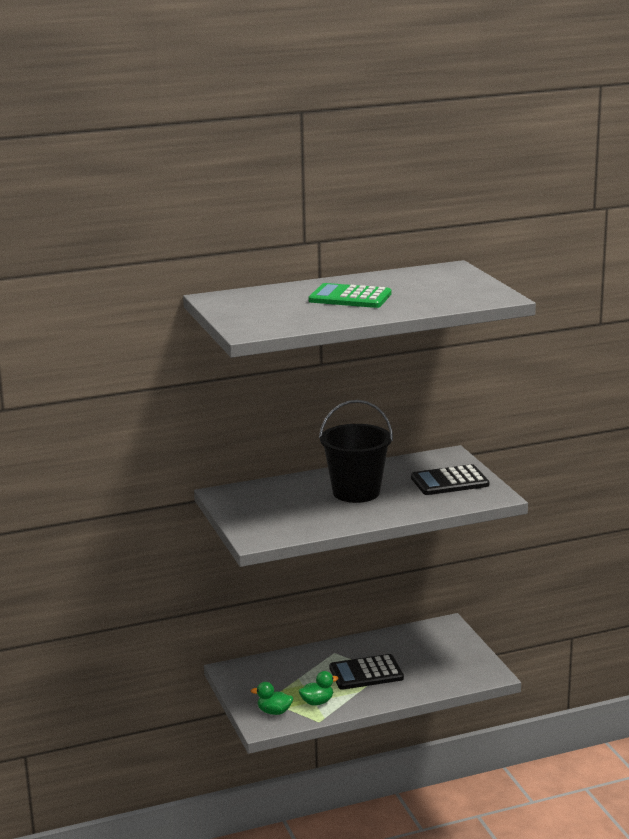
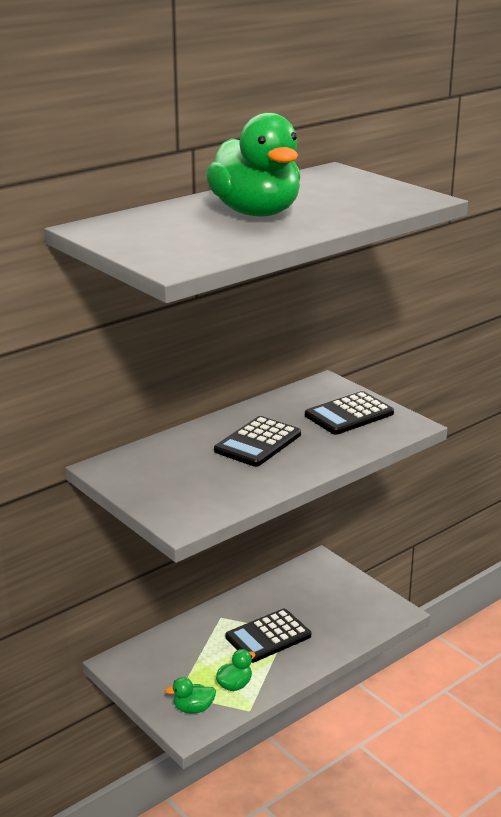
camera: 20 degrees left, 5 degrees up
green calculator [308,283,391,308] -> green duck [206,113,300,216]
black bucket [319,400,393,503] -> black calculator [214,416,301,467]

